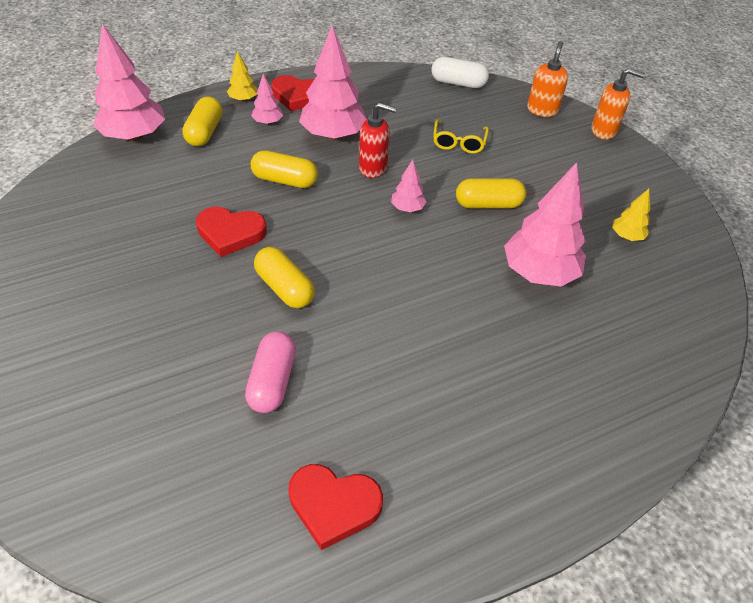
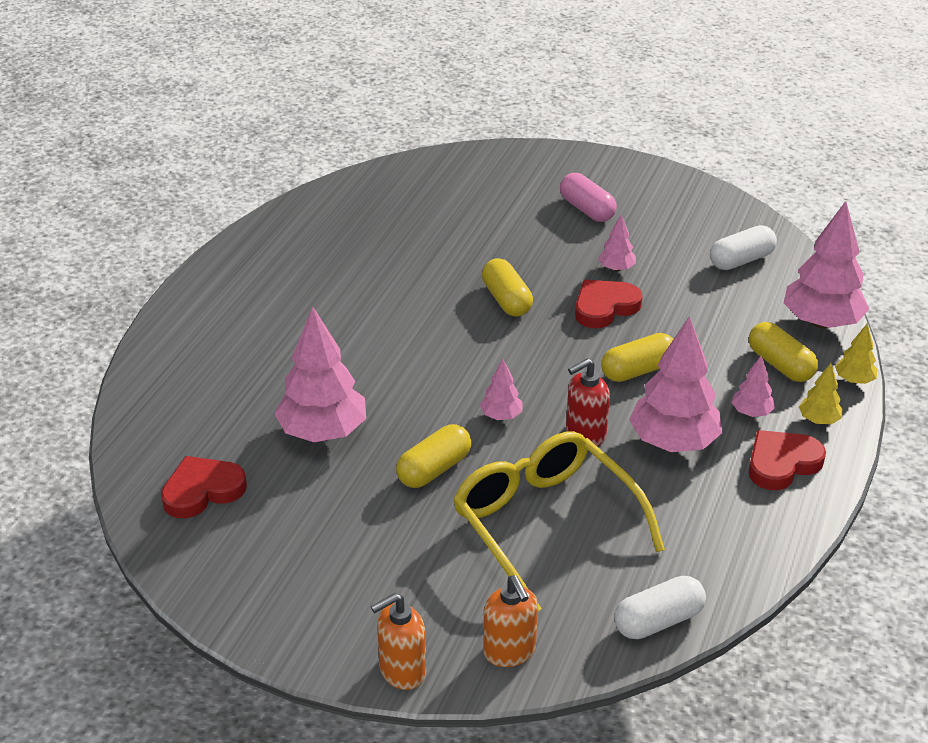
camera: 140 degrees right, 10 degrees down
pink capsule [245,331,296,413] -> pink capsule moved to [560,173,617,222]
yellow capsule [254,247,315,308] -> yellow capsule turned 60 degrees clockwise [482,258,533,317]
red heart [288,464,383,550] -> red heart moved to [161,456,247,518]
yellow glasses [433,119,489,154] -> yellow glasses [453,431,665,611], size x2.16
yellow tree [612,189,651,241] -> yellow tree moved to [835,323,878,384]
none -> pink tree [598,214,636,272]
none -> white capsule [710,225,777,270]

